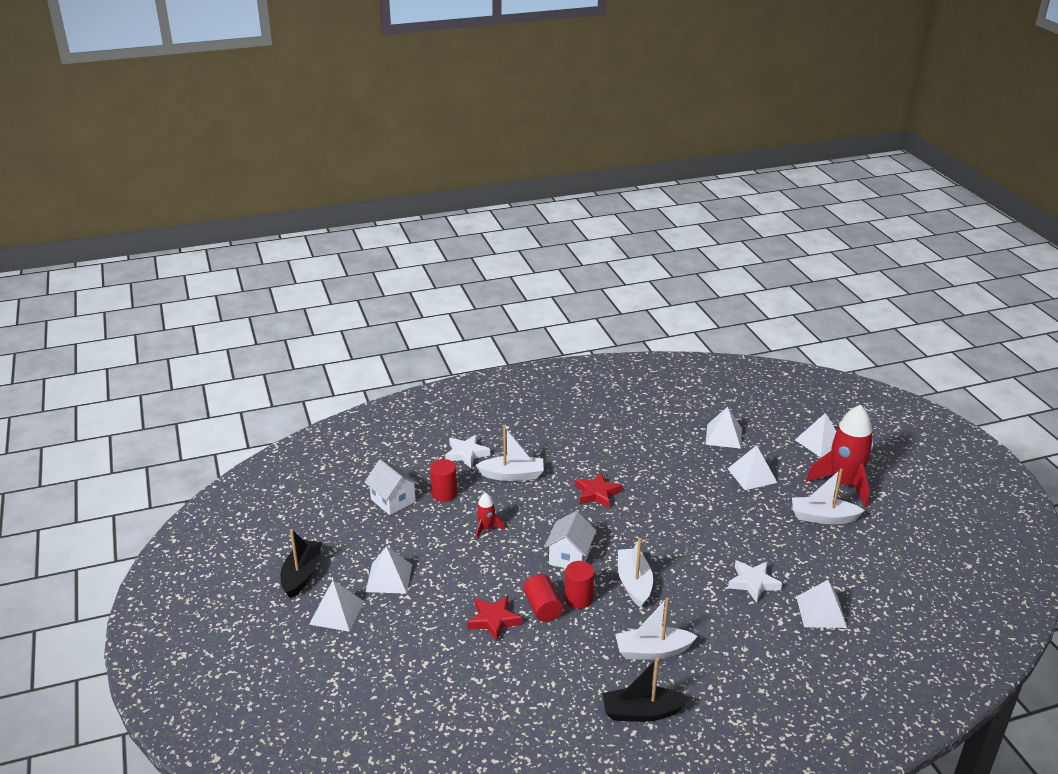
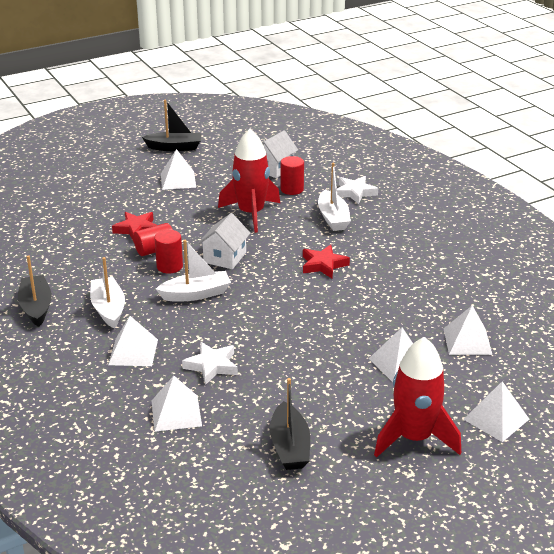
camera: 80 degrees right, 0 degrees up
white pyramid [309,581,364,632] -> white pyramid moved to [108,316,158,366]
red rocket [476,493,504,539] -> red rocket [218,129,280,233], size x2.19
white house [544,511,596,568] -> white house turned 75 degrees counterclockwise [198,213,251,269]
white boat [792,469,865,524] -> none
none -> black boat [270,378,310,470]

